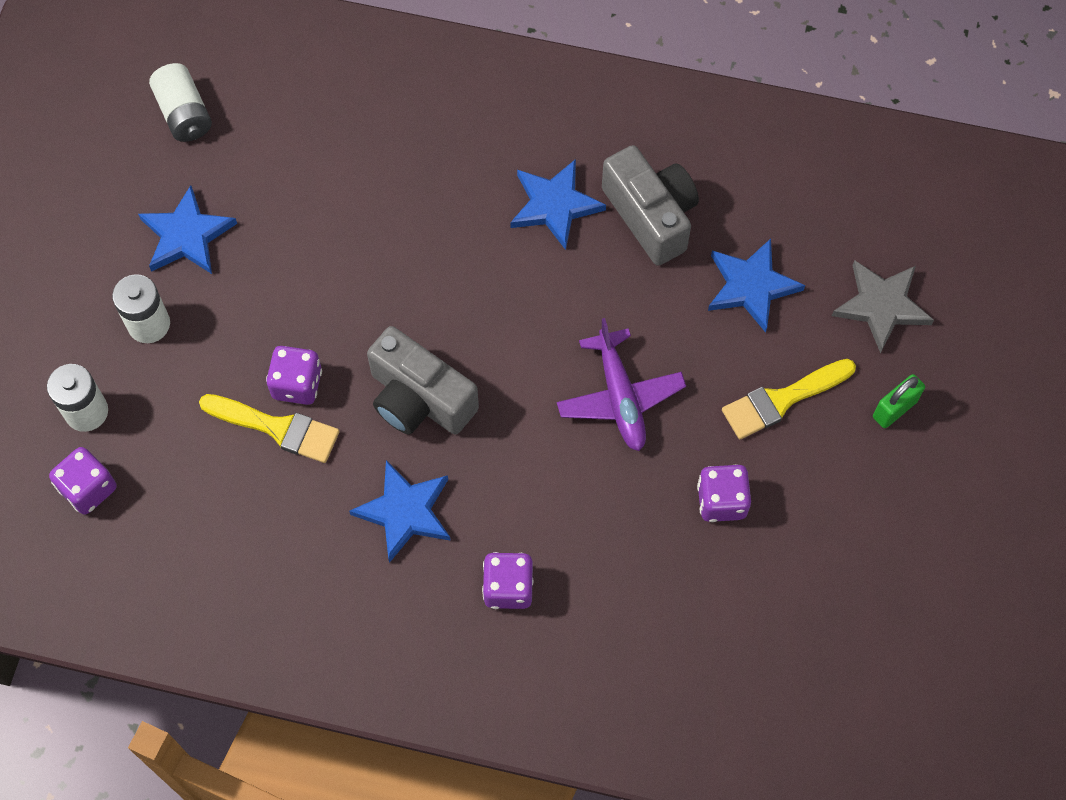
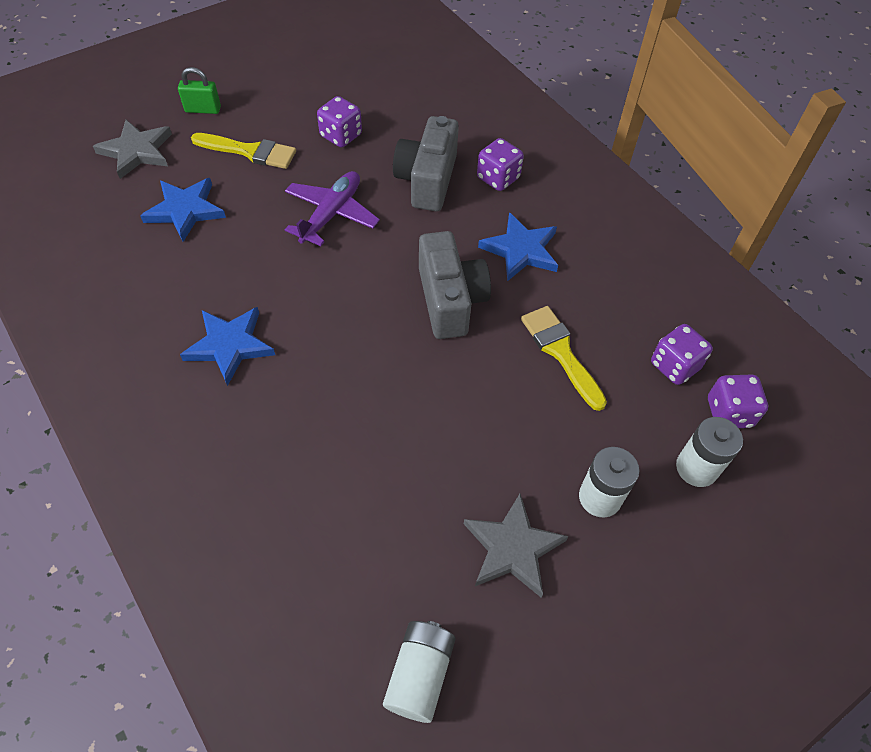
camera: 140 degrees left, 10 degrees down
blue star [138,185,237,274] -> grey star [464,494,568,597]
purple dice [266,346,322,405] -> purple dice moved to [651,324,713,385]
grey camera [602,145,699,266] -> grey camera moved to [393,116,459,211]

